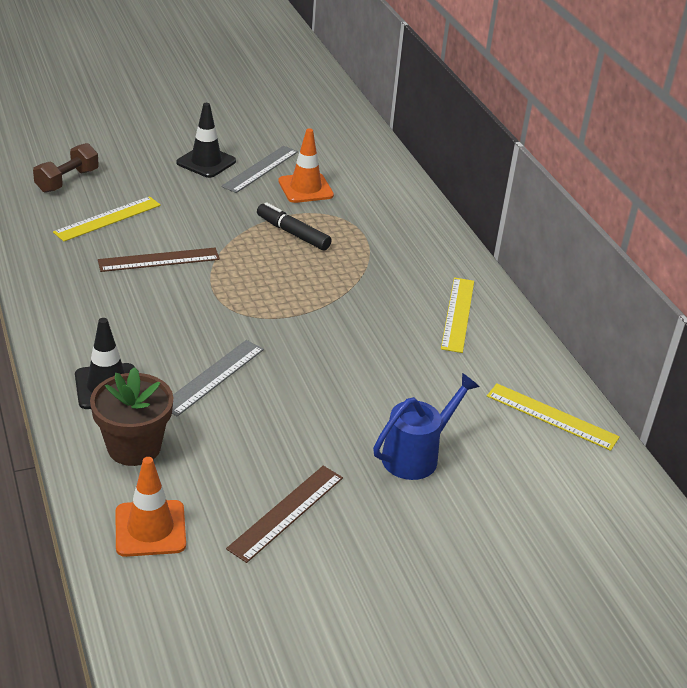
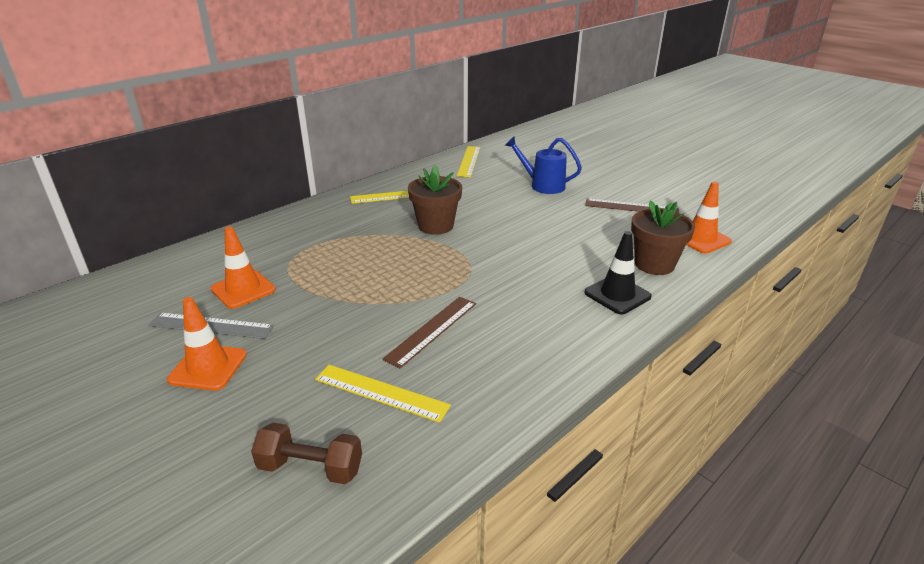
camera: 110 degrees left, 5 degrees down
brown ruler [98,248,220,272] -> brown ruler turned 75 degrees clockwise [383,297,476,368]
grey ruler [172,340,264,417] -> none
black traffic cone [176,103,236,178] -> orange traffic cone [167,297,247,391]
black marker [257,202,332,251] -> none
none -> brown flower pot [408,165,462,235]

